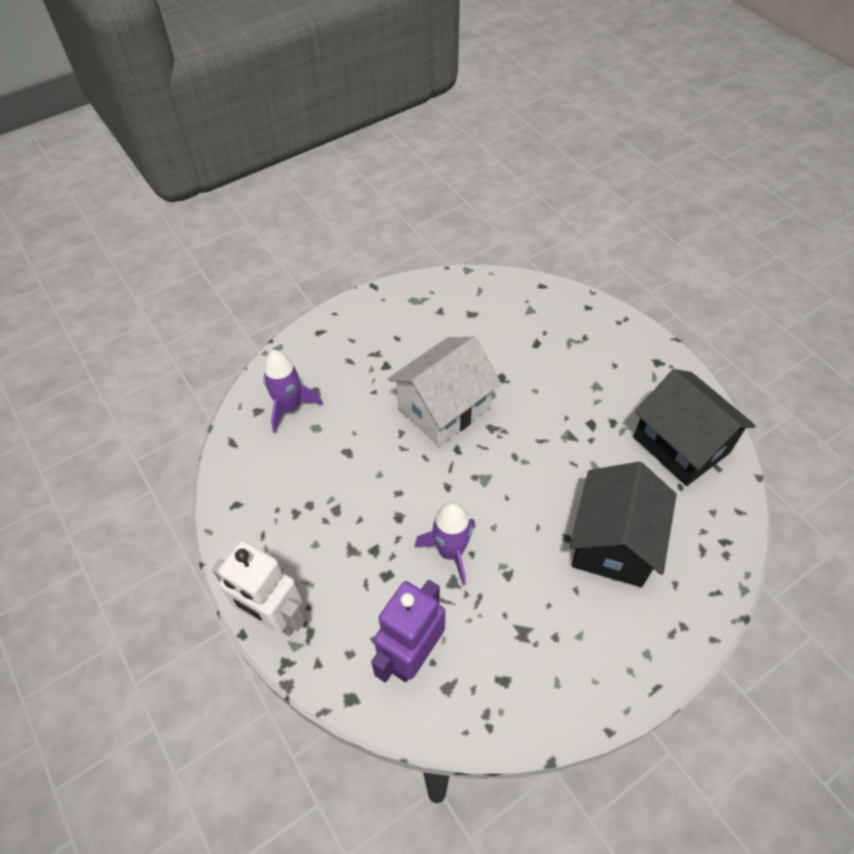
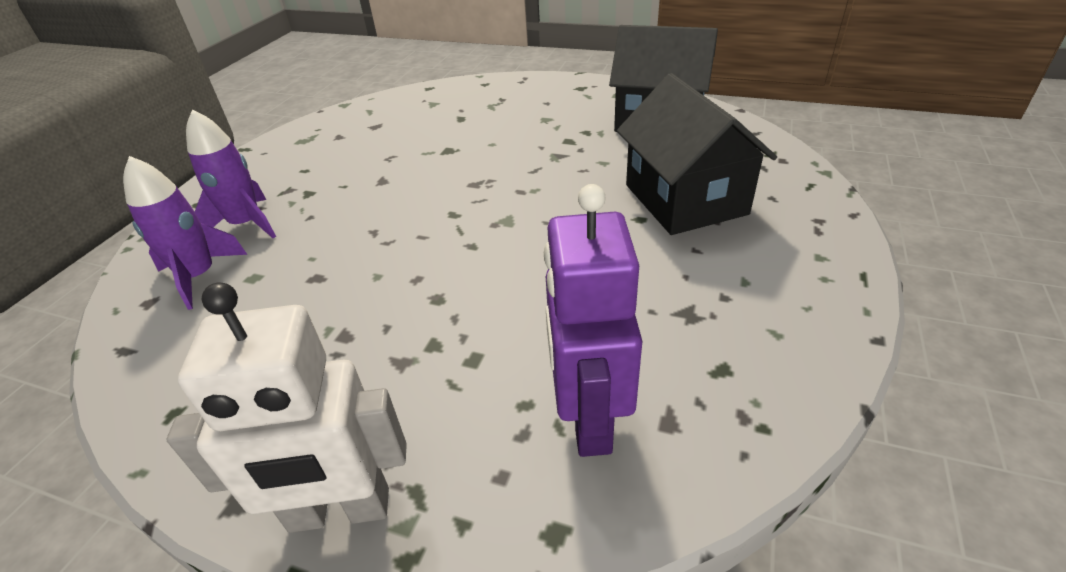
camera: 35 degrees left, 15 degrees down
white house [388,337,501,446] -> none
purple rocket [415,502,475,585] -> purple rocket moved to [186,109,276,238]

